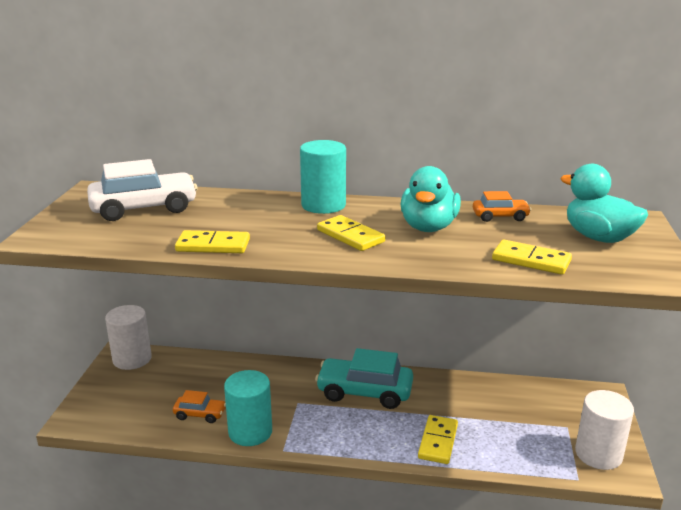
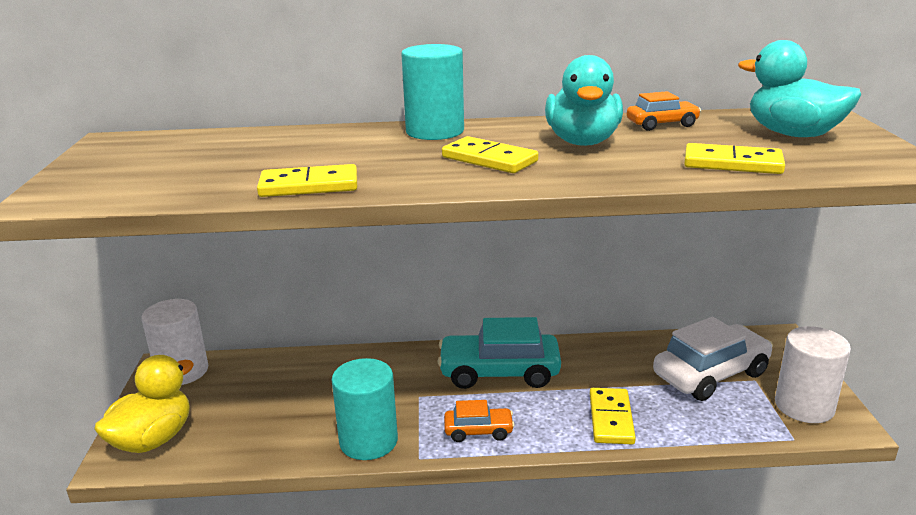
camera: 10 degrees left, 0 degrees up
white car [87,159,198,221] -> white car moved to [653,317,773,401]
orange car [173,390,226,423] -> orange car moved to [444,400,515,442]
none -> yellow duck [94,355,194,453]

